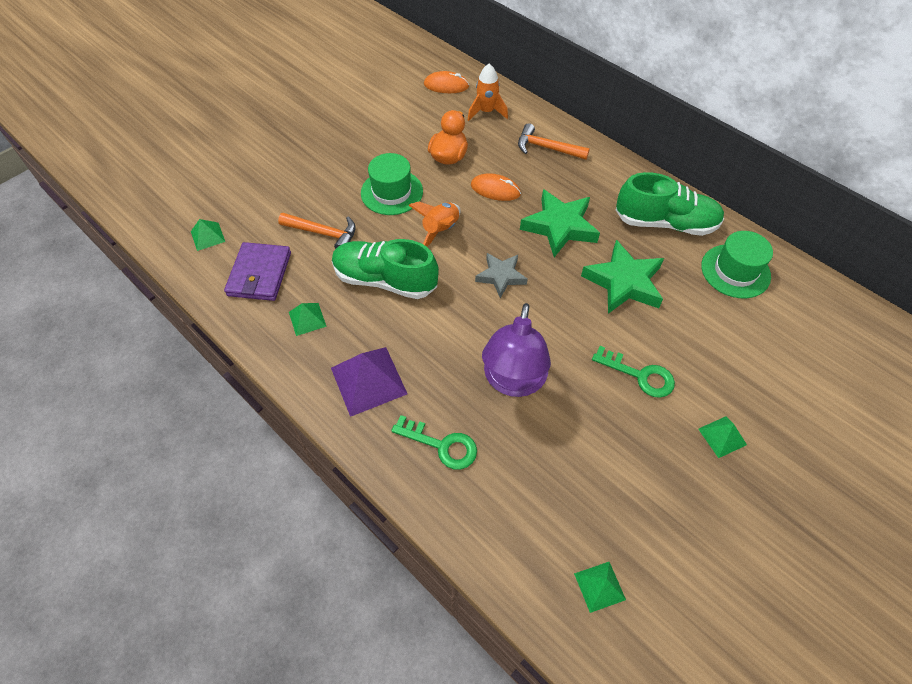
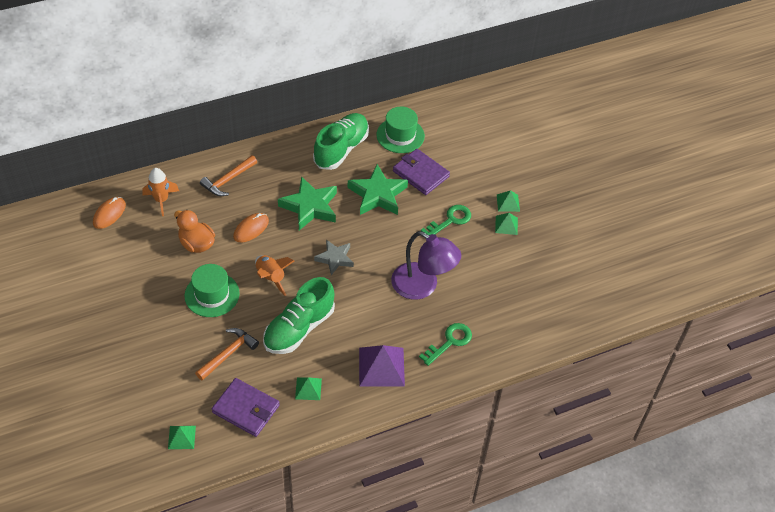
camera: 70 degrees left, 5 degrees down
green pyramid [574,562,626,613] -> green pyramid moved to [495,213,518,235]
none -> purple wallet [393,149,450,195]

